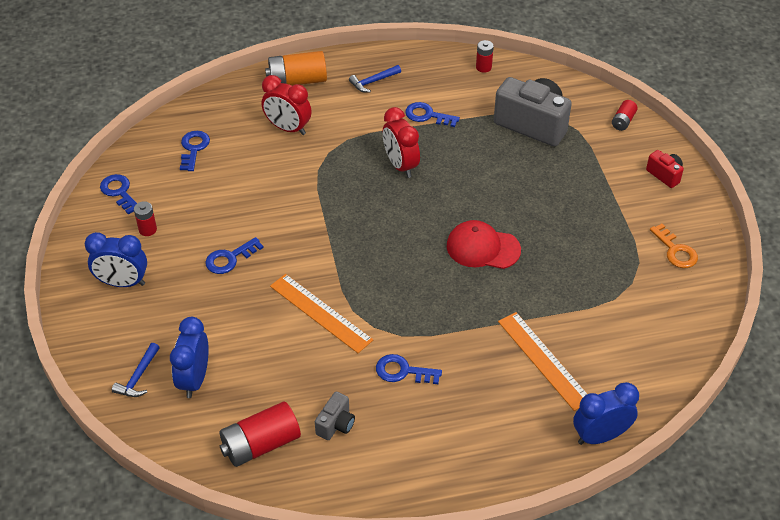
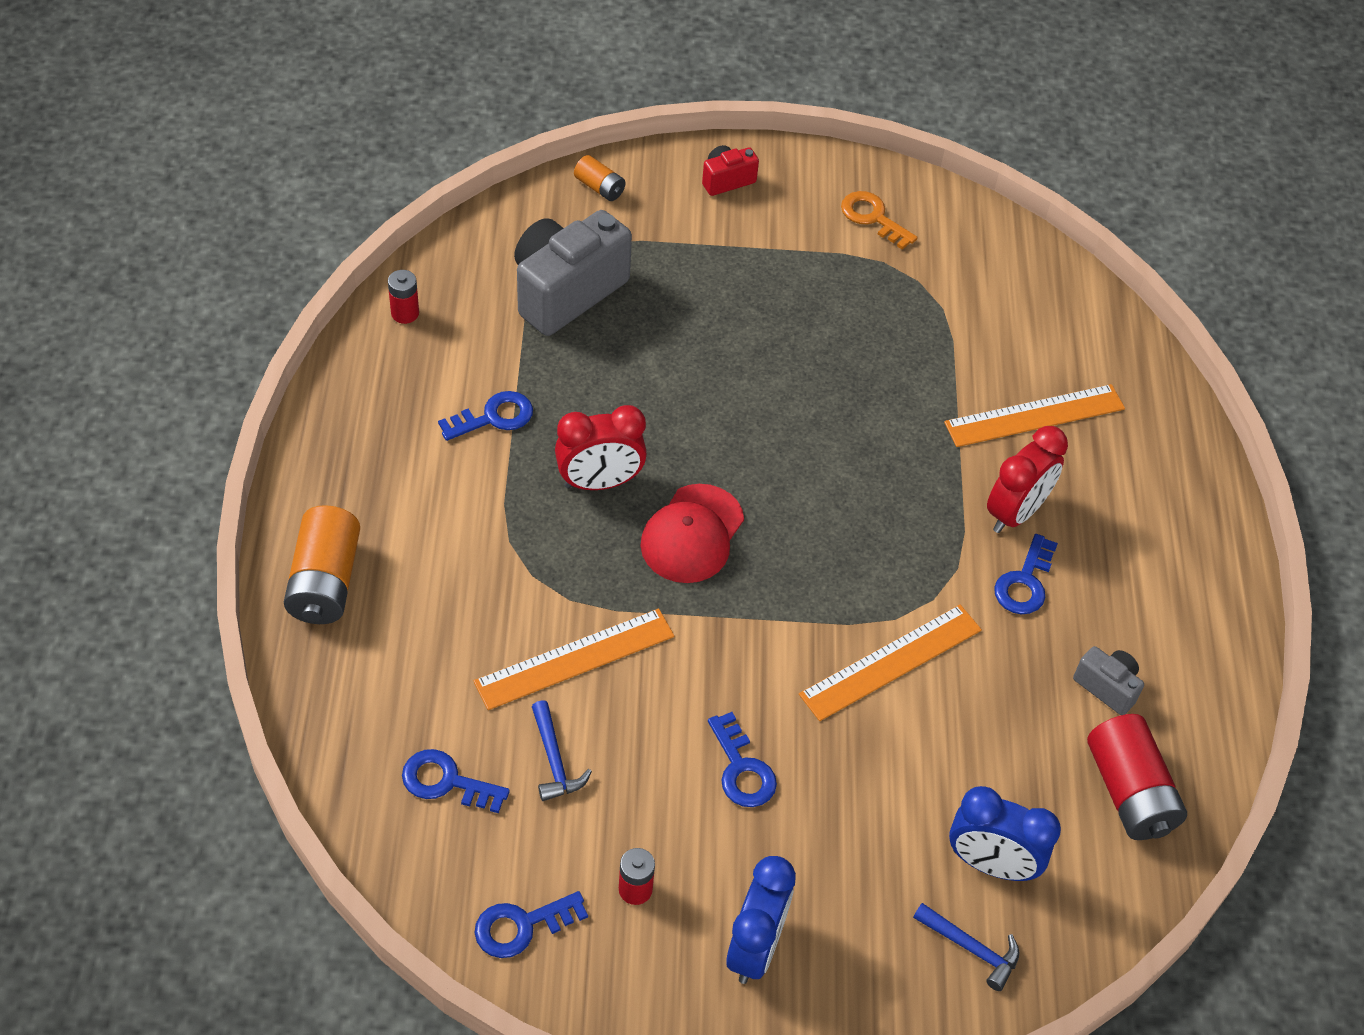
camera: 80 degrees left, 5 degrees up
red clock [261,75,312,135] -> red clock moved to [987,426,1068,533]
blue hammer [349,65,401,93] -> blue hammer moved to [532,700,592,801]
blue key [405,102,460,127] -> blue key turned 150 degrees counterclockwise [438,391,533,441]
red cap [447,220,521,269] -> red cap moved to [640,484,744,583]
blue clock [573,382,639,445] -> none
red battery [612,100,638,131] -> orange battery [574,155,626,201]
orange key [650,224,698,268] -> orange key turned 120 degrees counterclockwise [841,191,918,250]
none -> orange ruler [474,608,674,710]

